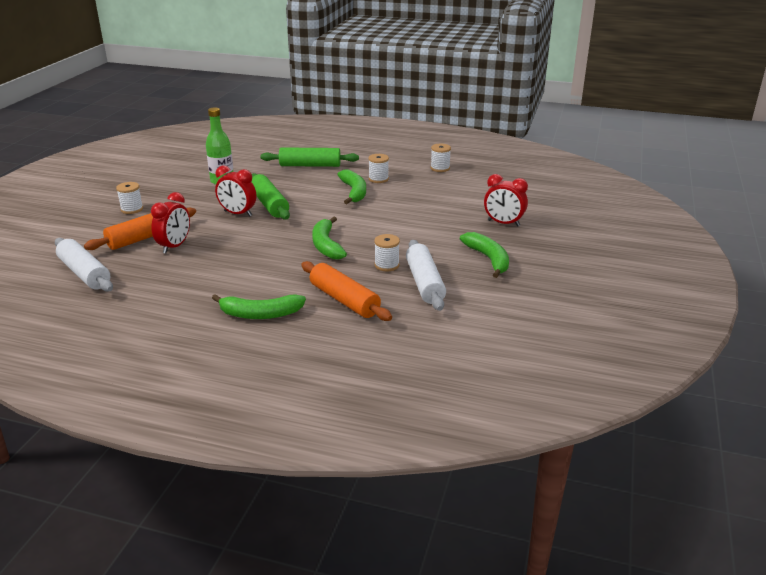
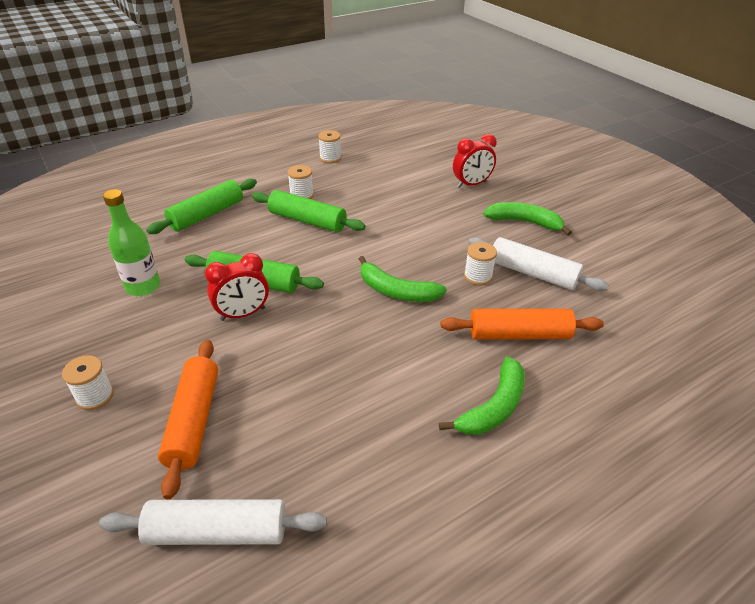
camera: 50 degrees left, 10 degrees up
red clock [151,192,190,253] -> none
green banana [337,169,366,204] -> green rolling pin [252,190,366,232]

